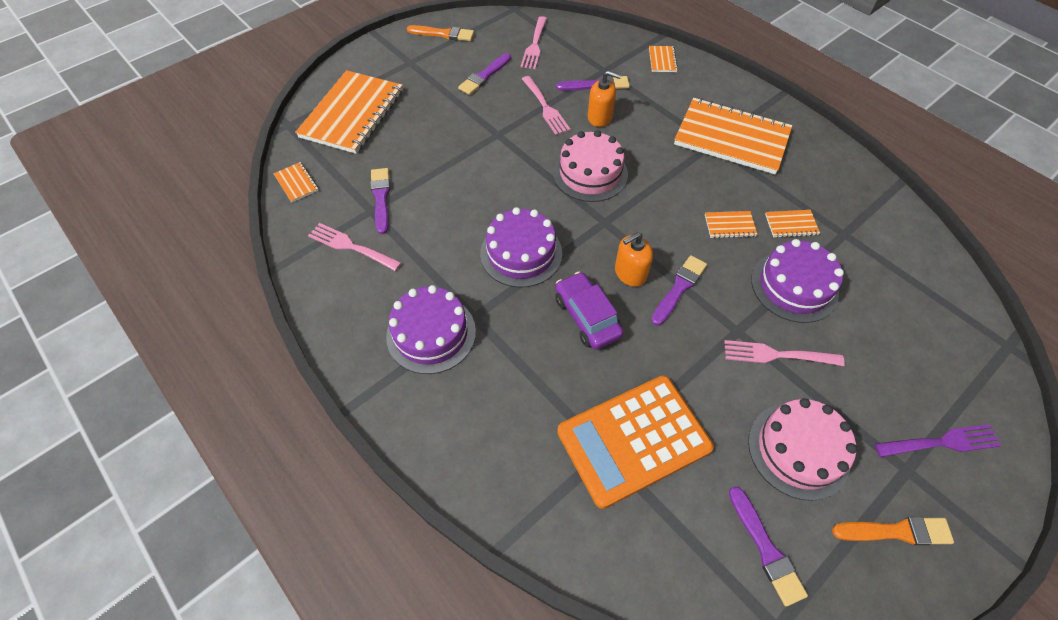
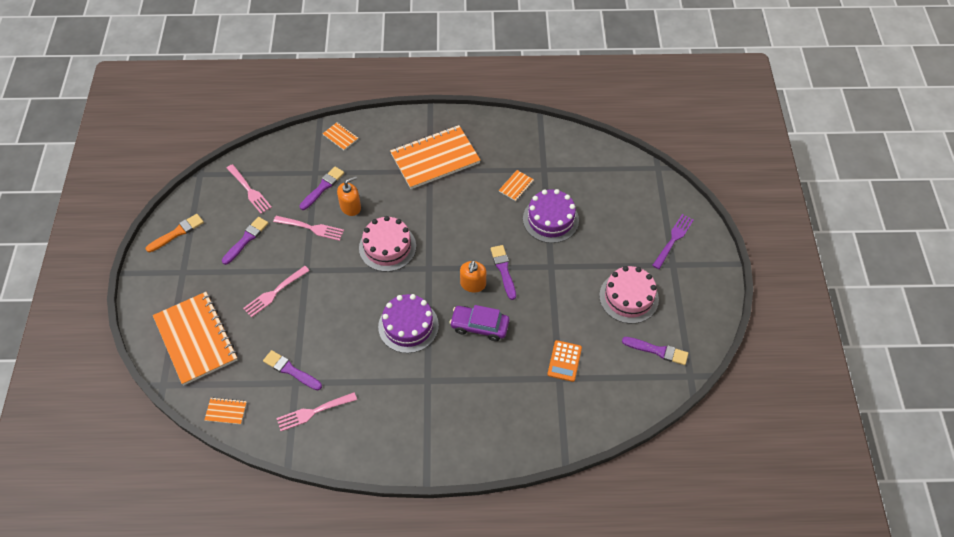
camera: 50 degrees left, 0 degrees up
purple cake [386,285,476,374] -> none
purple brush [458,53,511,95] -> purple brush turned 135 degrees counterclockwise [222,217,268,265]
orange calculator [557,375,714,509] -> orange calculator [547,340,582,382], size x0.49
orange notebook [705,211,758,238] -> none
pink fork [724,340,845,366] -> pink fork moved to [243,266,310,318]
orange brush [832,517,954,545] -> none

